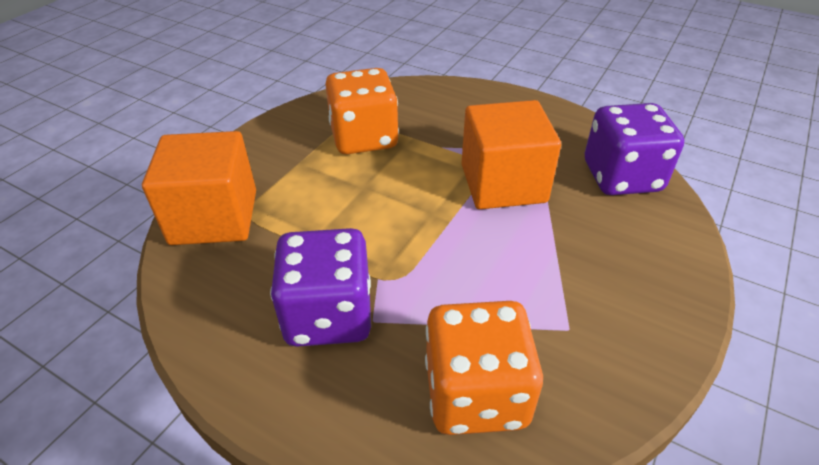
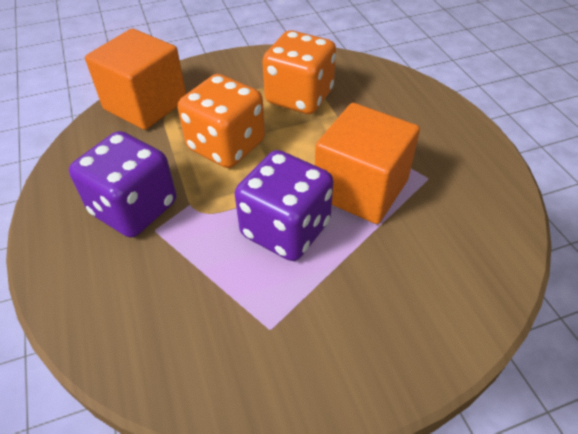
camera: 40 degrees right, 5 degrees up
orange dice [425,301,543,435] -> orange dice moved to [178,74,265,168]
purple dice [585,103,684,195] -> purple dice moved to [235,150,333,261]

